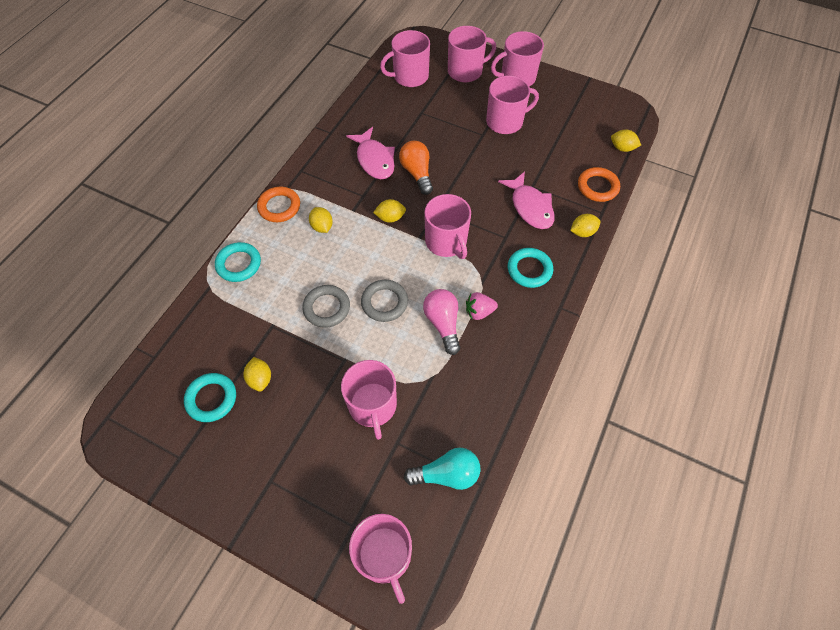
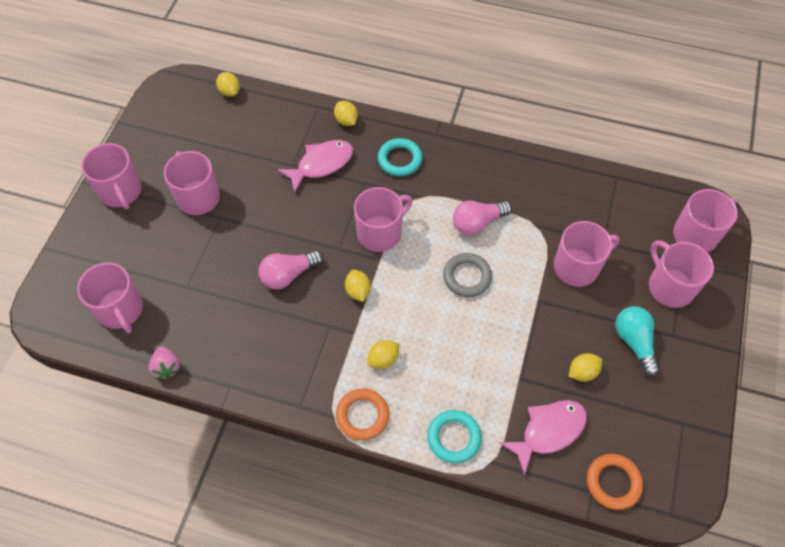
camera: 100 degrees left, 0 degrees up
turquoise ring [184,373,236,422] -> none
grey ring [302,285,350,328] -> none
pink fish [346,127,395,179] -> pink fish moved to [500,400,587,476]
orange light bulb [399,141,433,195] -> pink light bulb [259,250,323,289]
turquoise light bulb [404,448,481,490] -> turquoise light bulb moved to [616,306,660,377]
pink mug [448,26,496,82] -> pink mug moved to [649,240,714,308]
pink strawberry [466,292,498,320] -> pink strawberry moved to [149,346,180,379]
orange ring [578,167,620,202] -> orange ring moved to [587,454,643,510]
yellow lemon [611,130,641,152] -> yellow lemon turned 45 degrees counterclockwise [216,72,240,97]

